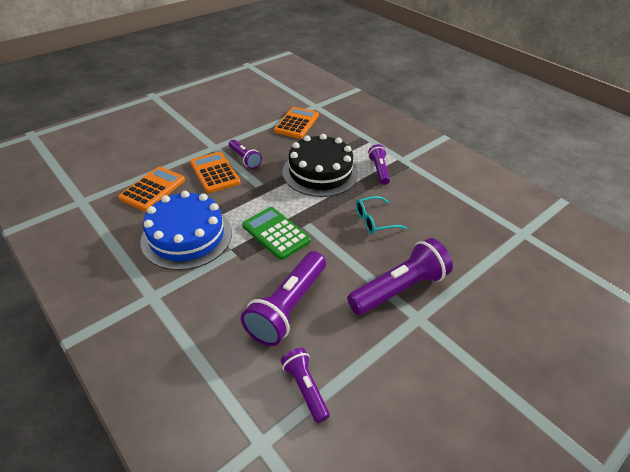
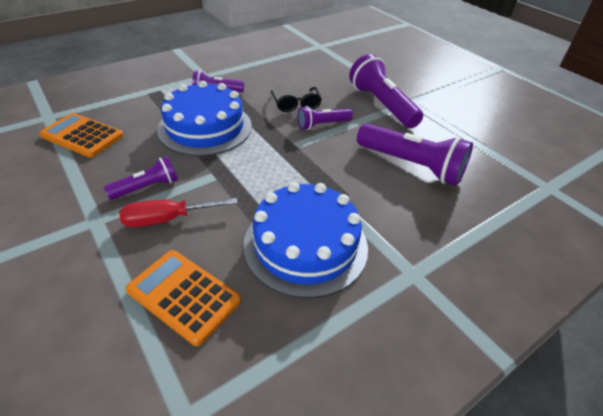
camera: 85 degrees left, 0 degrees up
orange calculator [190,152,240,193] -> red screwdriver [119,198,238,227]
green calculator [242,207,311,260] -> none
purple flashlight [280,348,330,423] -> purple flashlight moved to [298,106,353,130]
black cake [282,134,358,197] -> blue cake [157,81,252,156]
turquoise glasses [356,196,407,234] -> black glasses [271,87,322,112]

